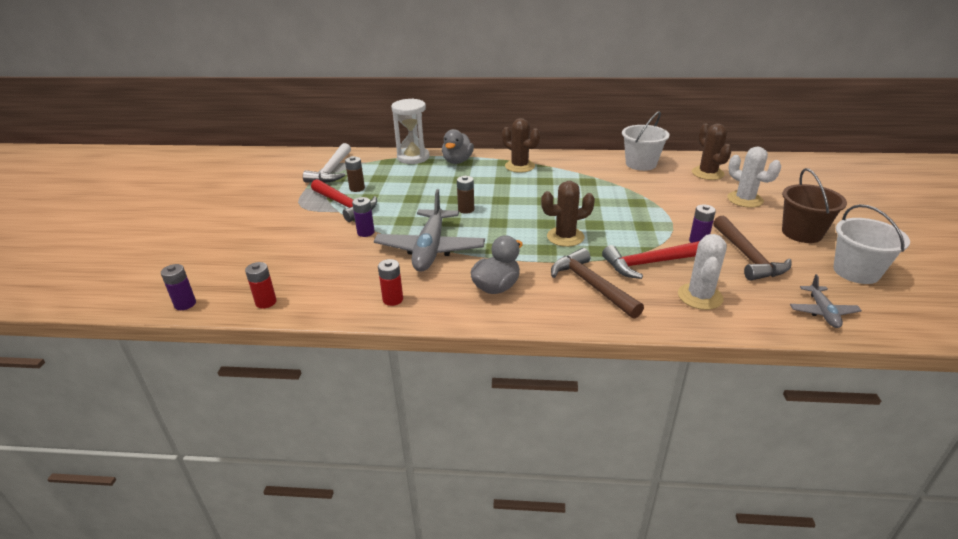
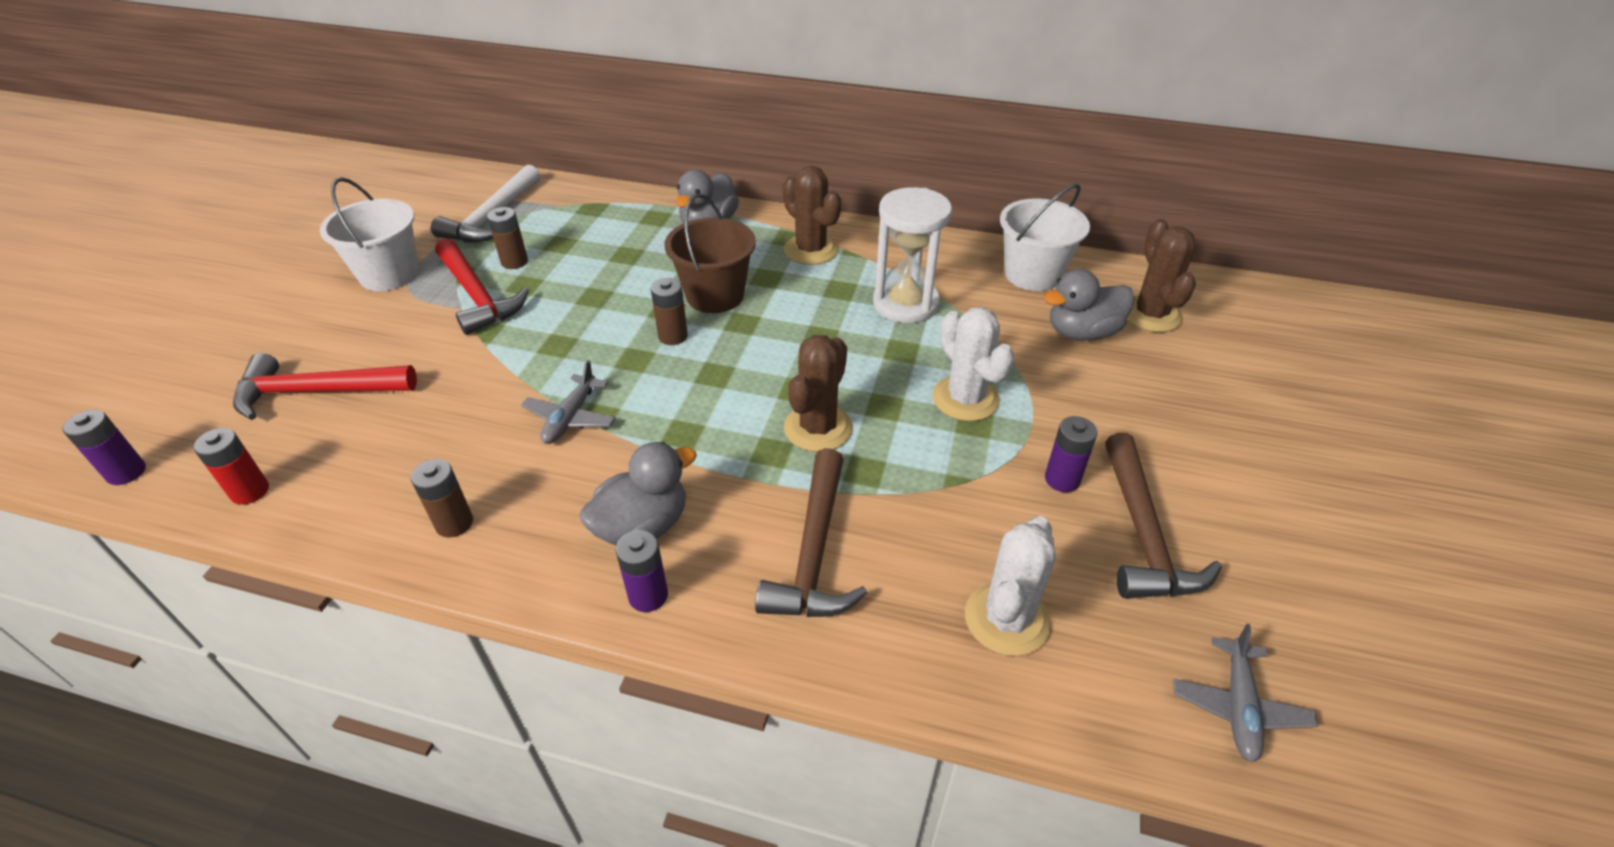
camera: 10 degrees right, 10 degrees up
purple battery [352,197,375,237] -> purple battery moved to [616,530,668,612]
grey plane [374,189,485,272] -> grey plane [521,360,616,444], size x0.50
red battery [378,259,403,306] -> brown battery [411,459,473,537]
white hourglass [391,98,430,164] -> white hourglass moved to [873,187,952,323]
brown cactus [541,181,595,247] -> brown cactus turned 60 degrees counterclockwise [784,335,853,452]
brown hammer [551,248,644,319] -> brown hammer turned 150 degrees counterclockwise [755,448,867,617]
red hammer [602,241,700,279] -> red hammer moved to [233,353,417,420]
white cactus [727,147,781,208] -> white cactus moved to [932,307,1015,421]
brown bucket [782,168,847,243] -> brown bucket moved to [665,193,756,313]
white bucket [833,204,910,284] -> white bucket moved to [320,177,419,291]
none -> grey duck [1044,269,1135,341]

